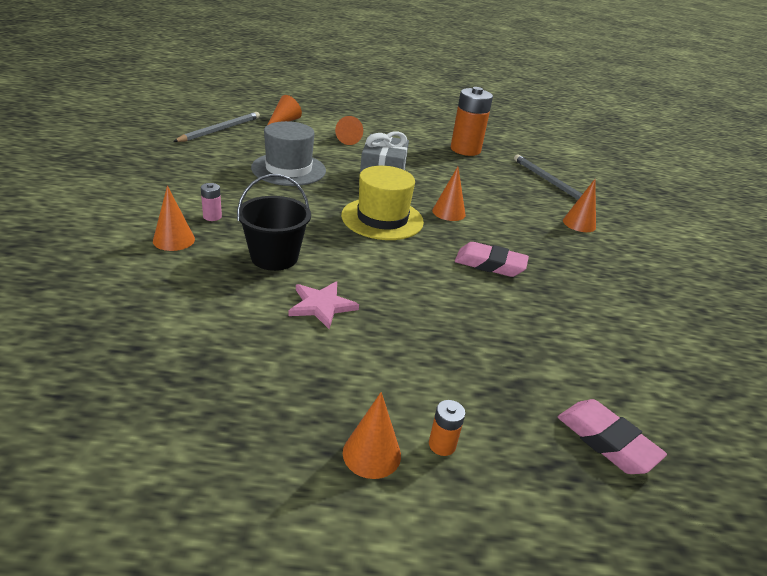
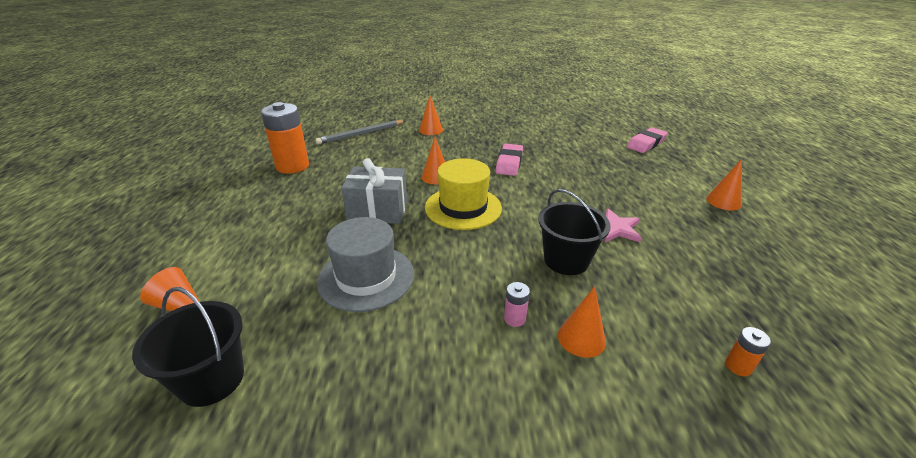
camera: 90 degrees left, 0 degrees up
grey pencil [173,112,260,142] -> black bucket [132,287,244,407]
orange cone [335,116,363,145] -> none
orange battery [429,400,465,456] -> orange battery moved to [725,327,771,376]

